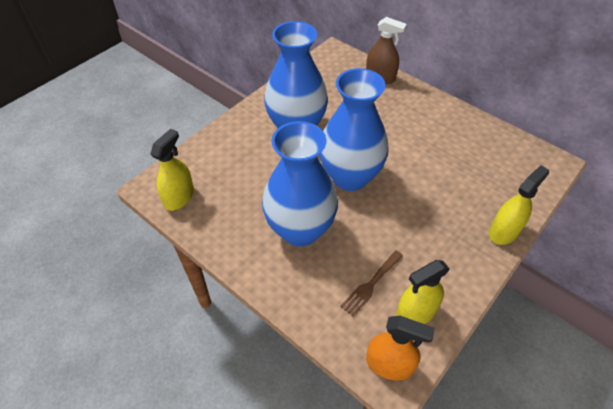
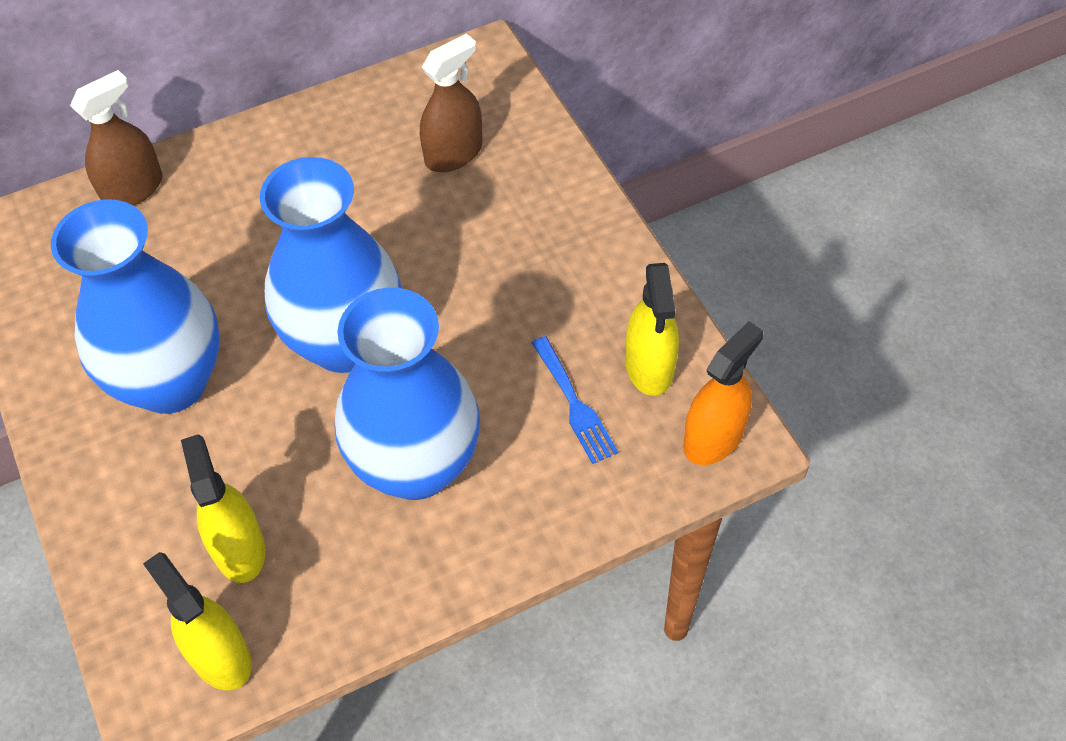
camera: 65 degrees left, 5 degrees up
brown fork [340,250,403,317] -> blue fork [532,336,618,464]
yellow spray bottle [489,165,549,245] -> yellow spray bottle moved to [181,434,266,583]
none -> brown spray bottle [420,33,482,172]

